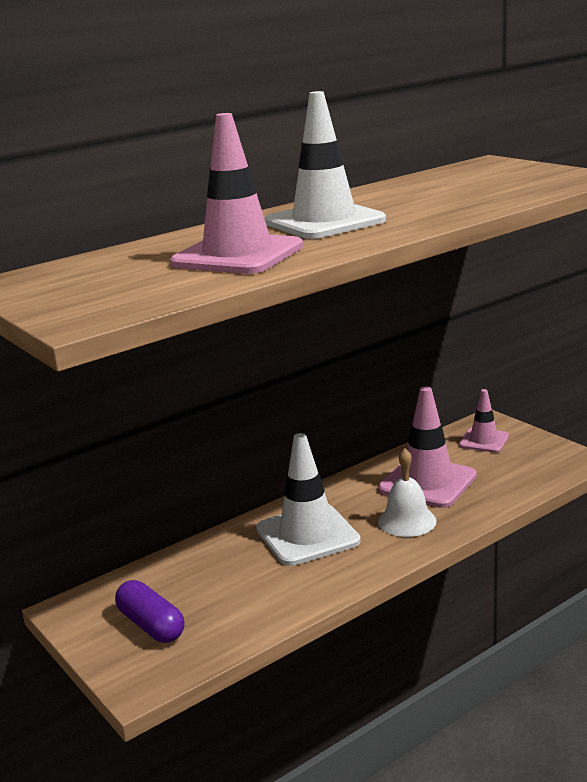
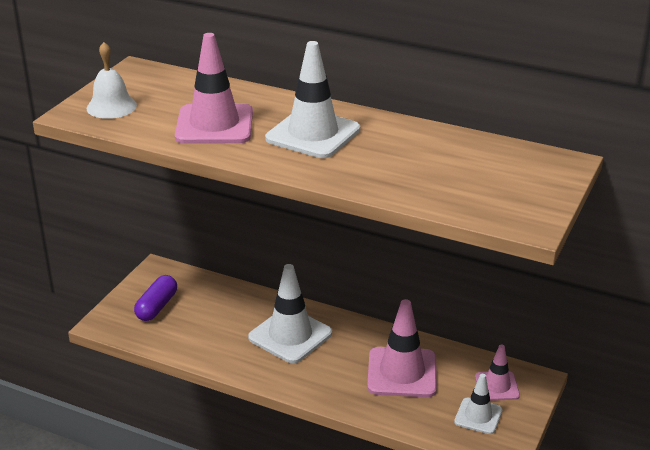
camera: 60 degrees right, 10 degrees up
white bell [378,448,437,537] -> white bell moved to [87,42,137,119]
none -> white traffic cone [454,374,502,434]

